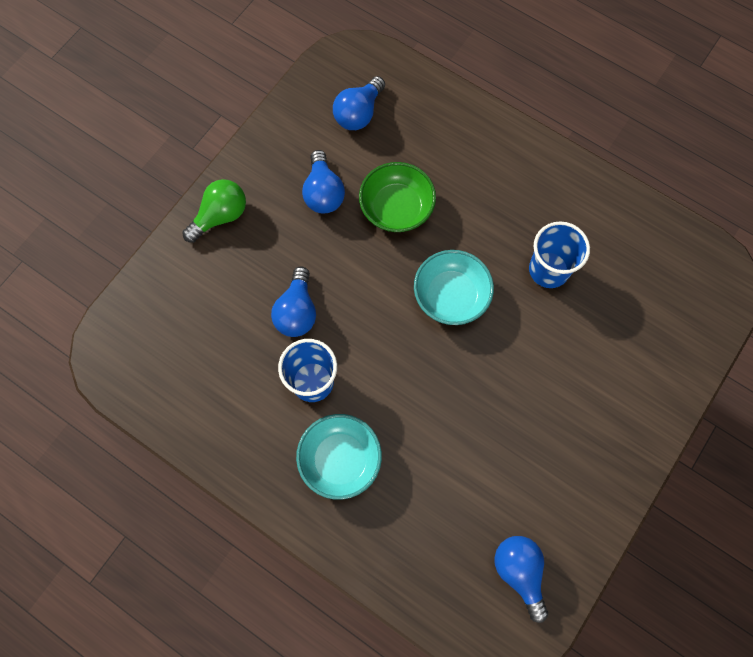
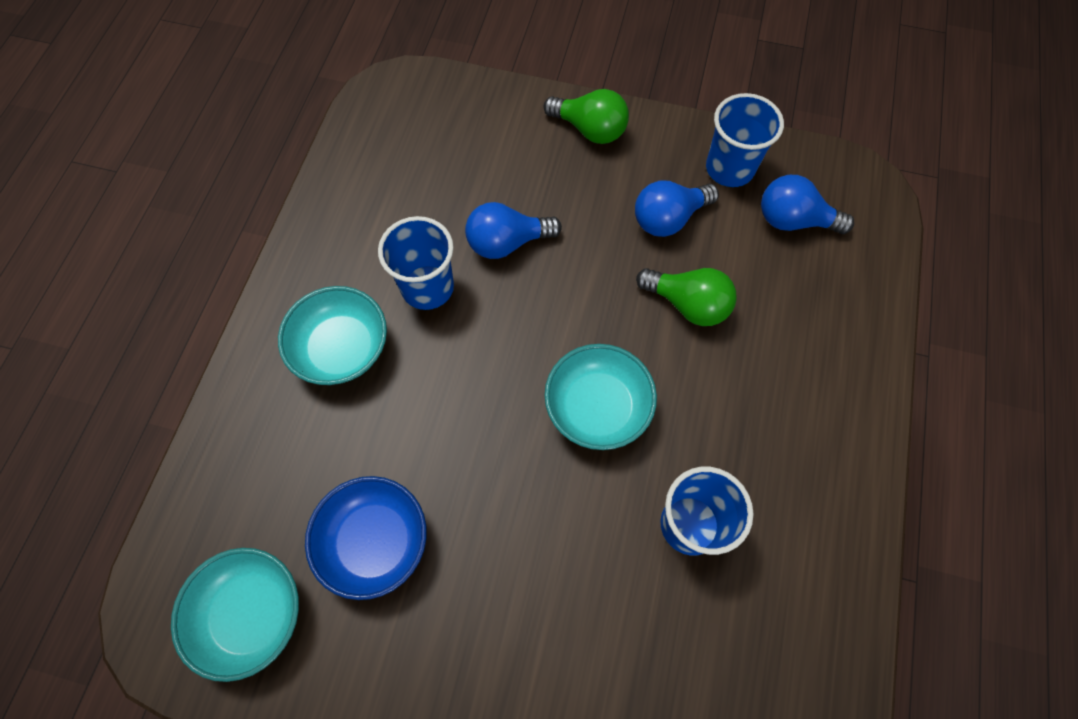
camera: 70 degrees right, 5 degrees down
green bowl [359,162,436,232] -> green light bulb [636,268,737,326]
blue light bulb [494,536,548,623] -> turquoise bowl [171,548,299,682]
none -> blue bowl [305,476,427,600]
none -> blue cup [706,93,784,187]

